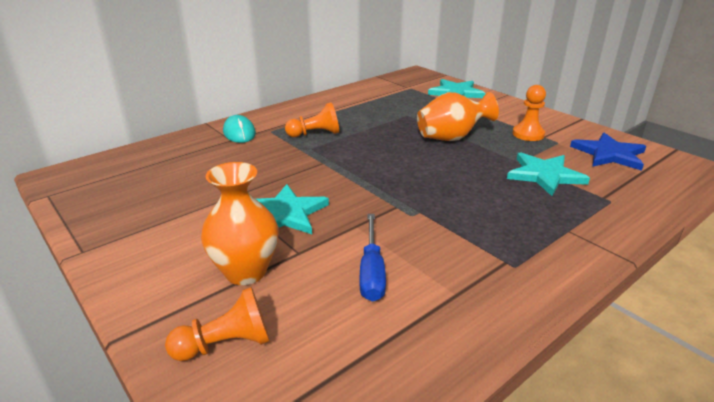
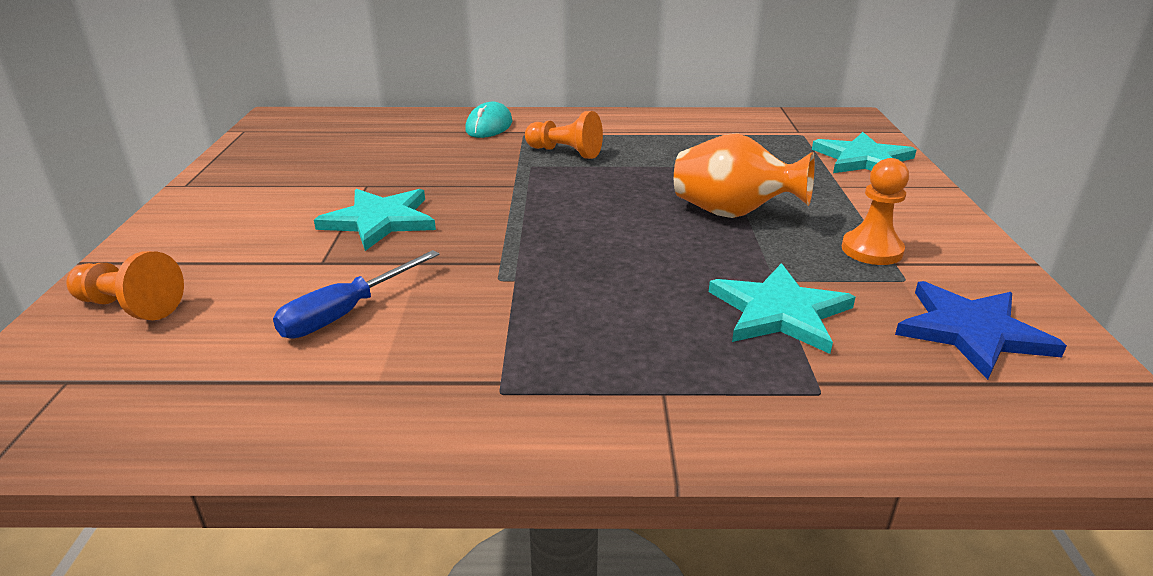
camera: 40 degrees right, 0 degrees up
orange vase [201,162,279,285] -> none

